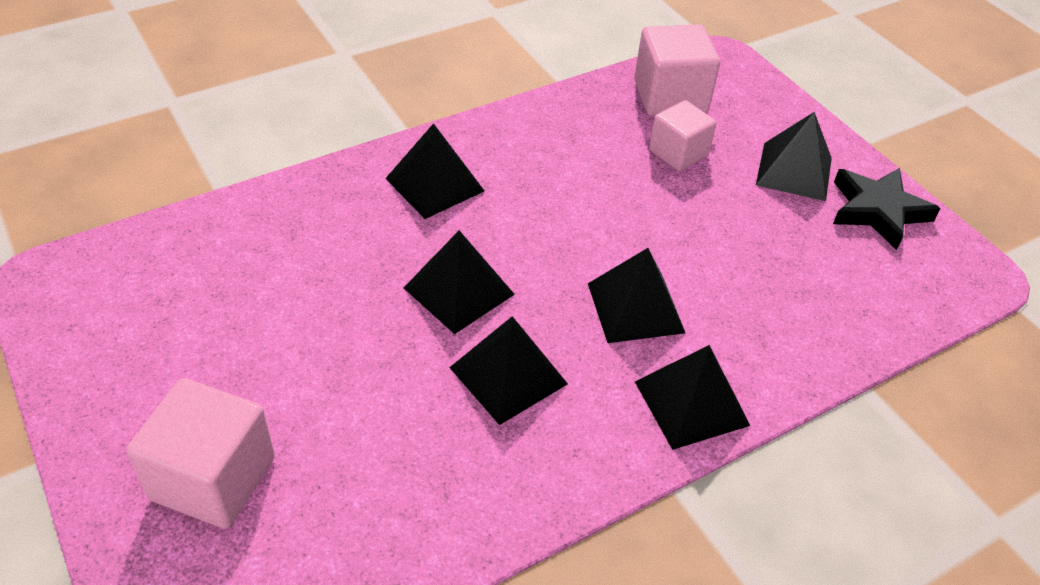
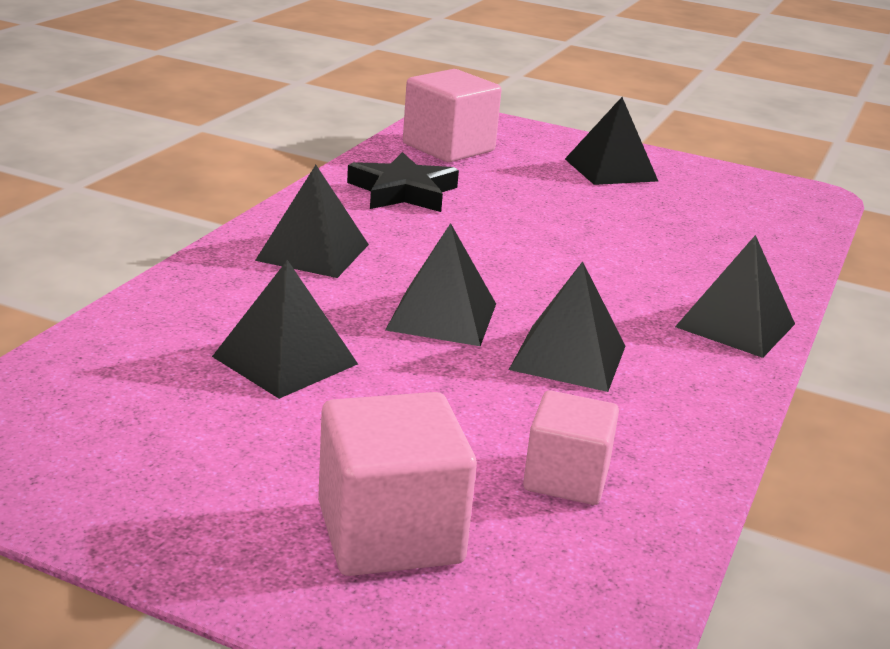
camera: 35 degrees left, 20 degrees down
black pyramid [588,248,685,343] -> black pyramid moved to [212,260,358,399]
pink cube [649,100,717,171] -> pink cube moved to [523,390,619,505]
black star [833,168,941,250] -> black star moved to [347,152,459,212]

